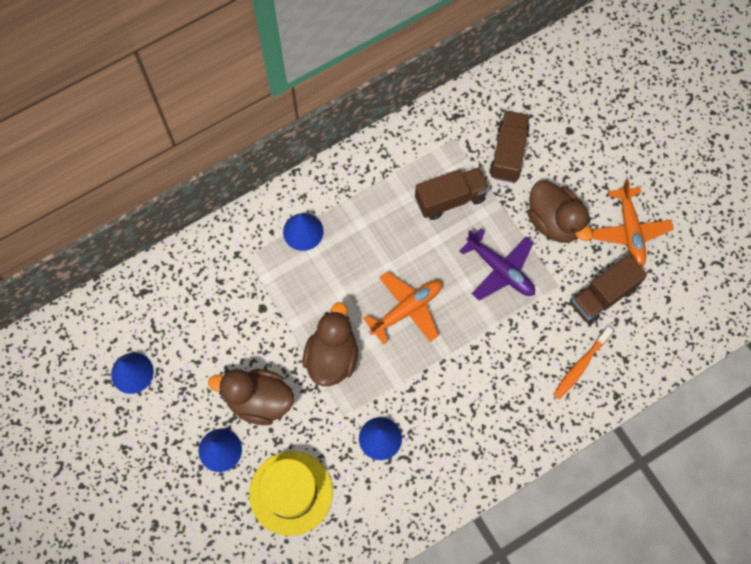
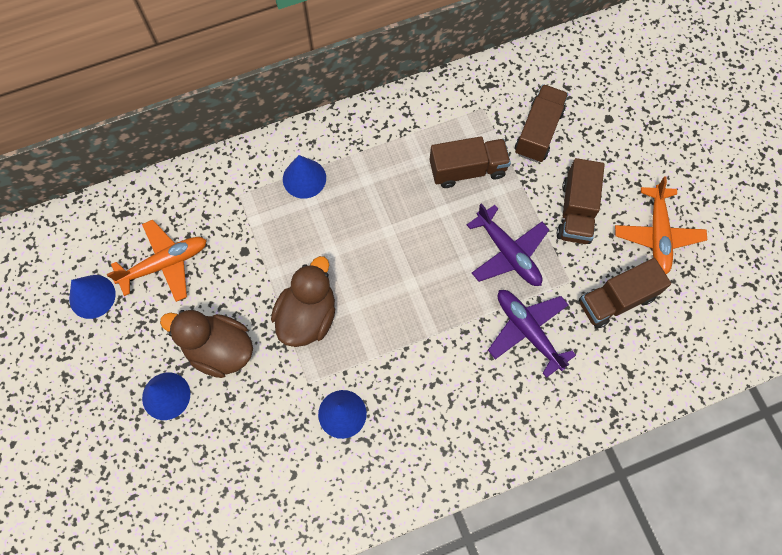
camera: 10 degrees right, 0 degrees up
yellow hat [249,451,333,536] -> none
orange plane [363,271,442,345] -> orange plane moved to [107,219,207,302]
brown duck [527,180,593,243] -> brown truck [556,158,605,244]
orange toothbrush [553,326,613,399] -> none
none -> purple plane [488,290,576,378]

